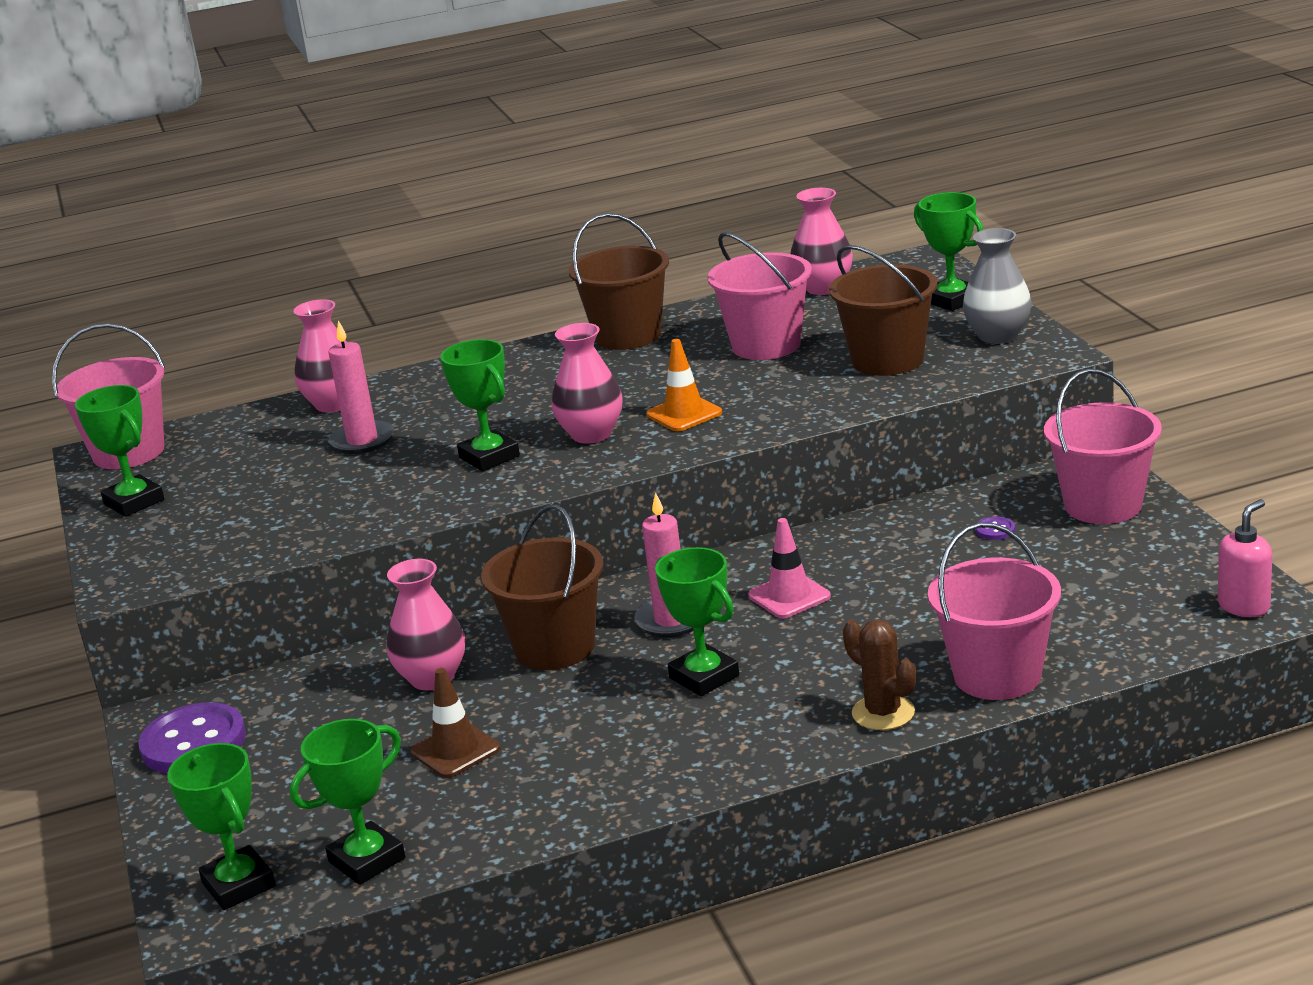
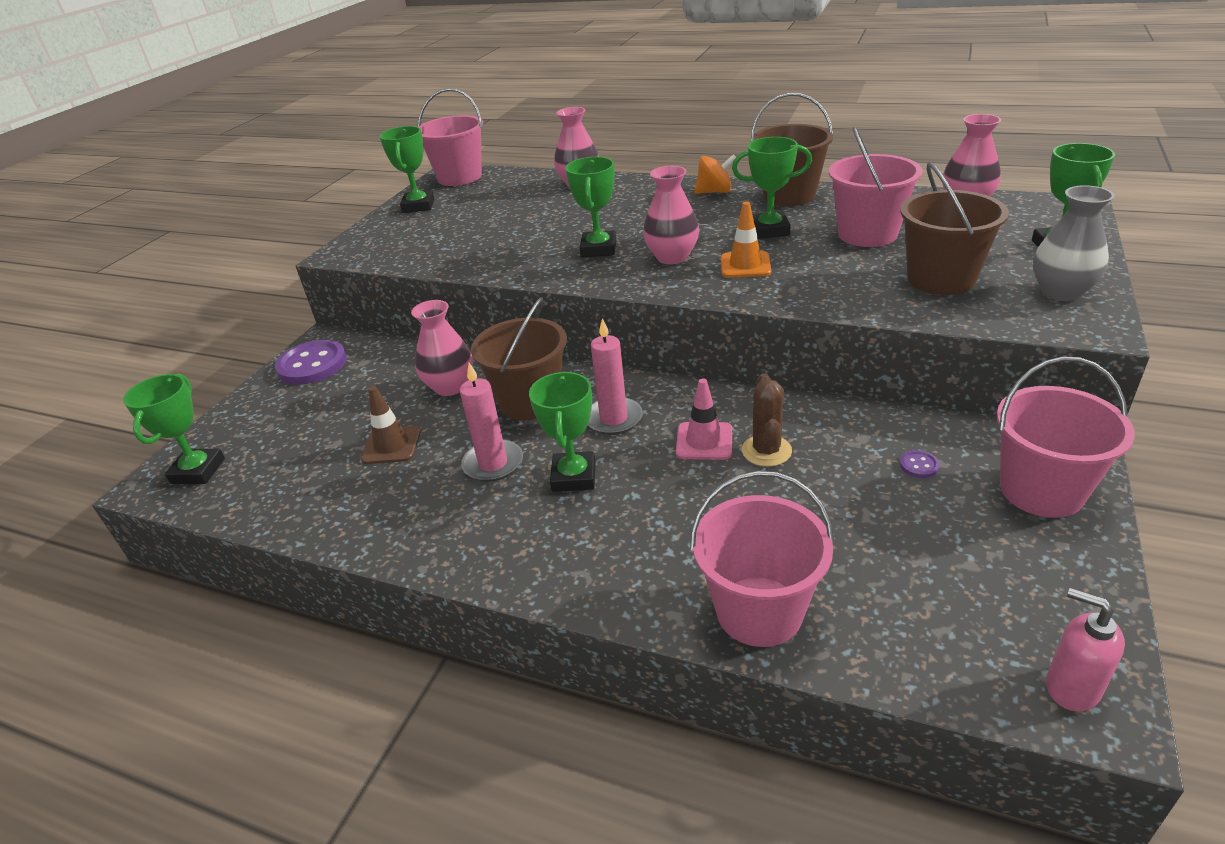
camera: 40 degrees right, 10 degrees up
green trophy [290,719,406,885] -> green trophy moved to [732,137,812,239]
pink candle [328,320,394,454] -> pink candle moved to [460,363,523,482]
brown cactus [843,619,916,730] -> brown cactus moved to [742,373,792,467]
pink soap dispenser [1218,499,1272,617] -> pink soap dispenser turned 135 degrees counterclockwise [1046,588,1125,712]
none -> orange spinning top [694,154,736,194]

